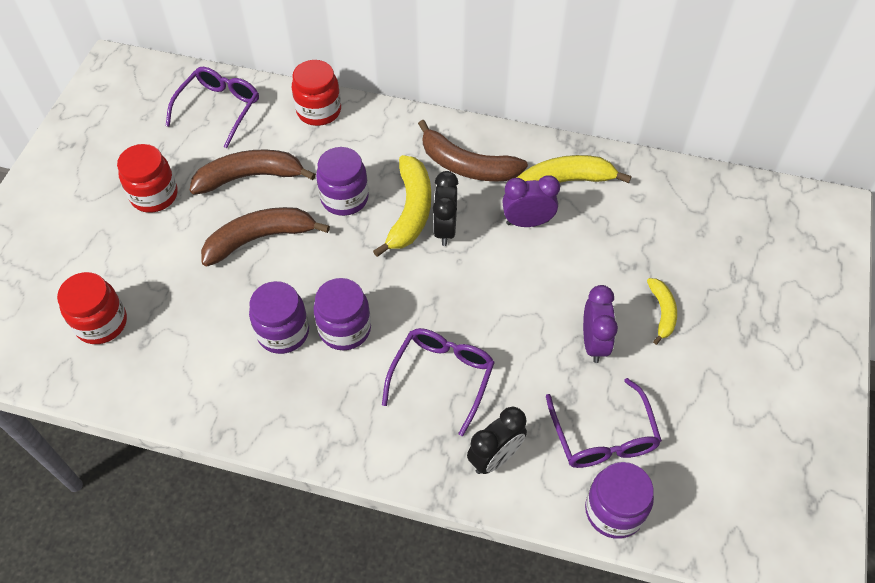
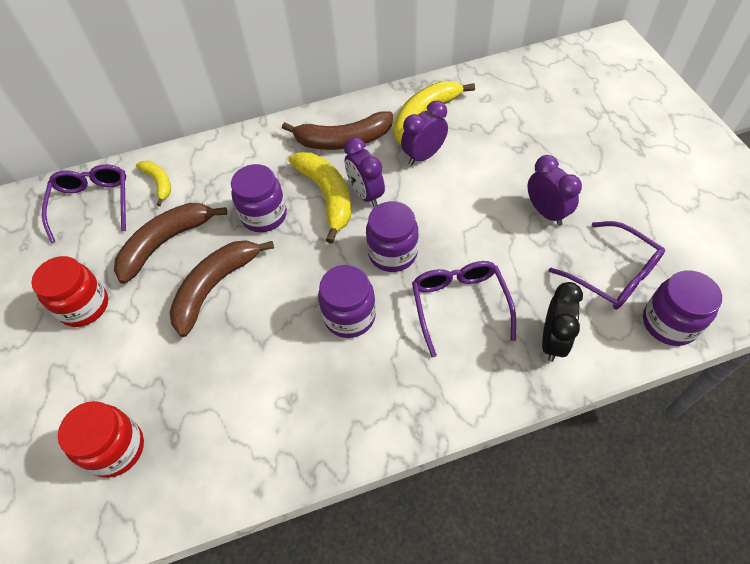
camera: 30 degrees left, 0 degrees up
purple jar [249,281,309,354] -> purple jar moved to [366,201,419,272]
red jar [292,60,341,126] -> none
black clock [433,171,459,246] -> purple clock [344,137,385,207]
yellow banana [647,278,677,345] -> yellow banana moved to [136,161,171,206]

